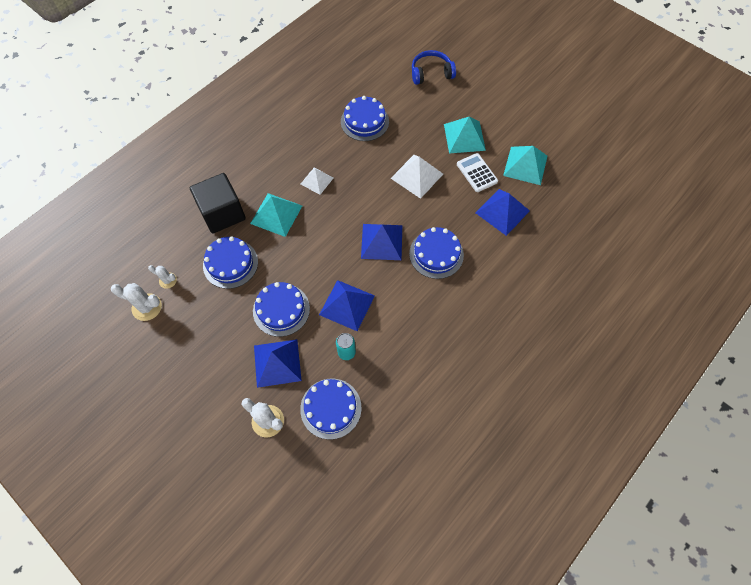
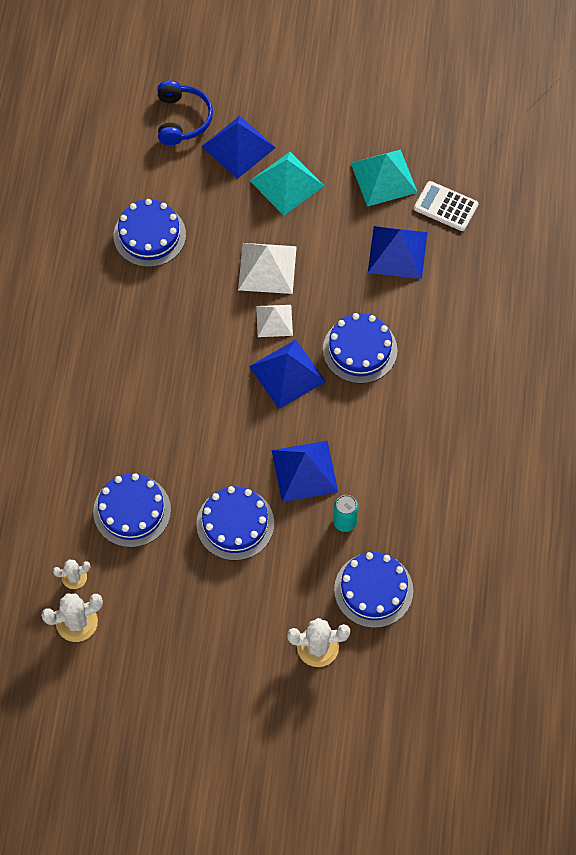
camera: 35 degrees left, 0 degrees up
black cube [190,173,246,233] -> none
turquoise pyramid [250,193,302,237] -> none
blue pyramid [254,339,302,388] -> blue pyramid moved to [201,116,276,179]
white pyramid [301,167,333,195] -> white pyramid moved to [256,305,293,337]
blue headphones [412,50,456,85] -> blue headphones turned 135 degrees clockwise [158,80,213,145]
white calculator [457,153,498,192] -> white calculator moved to [414,181,479,231]

